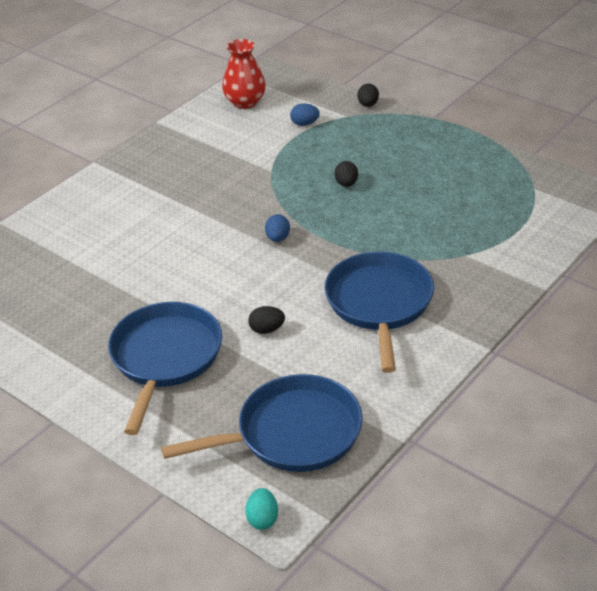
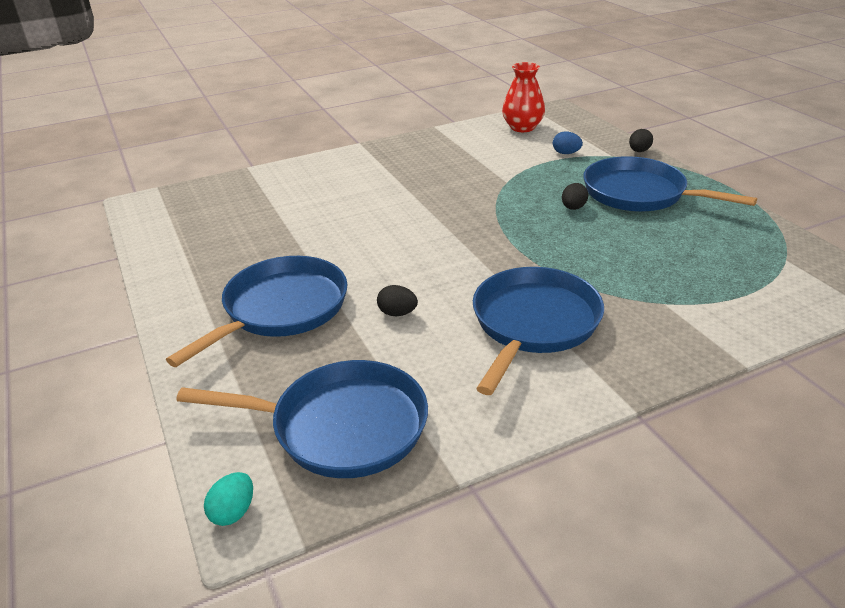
camera: 25 degrees right, 5 degrees down
blue egg [265,214,290,242] -> none
none -> blue pan [583,156,757,212]

